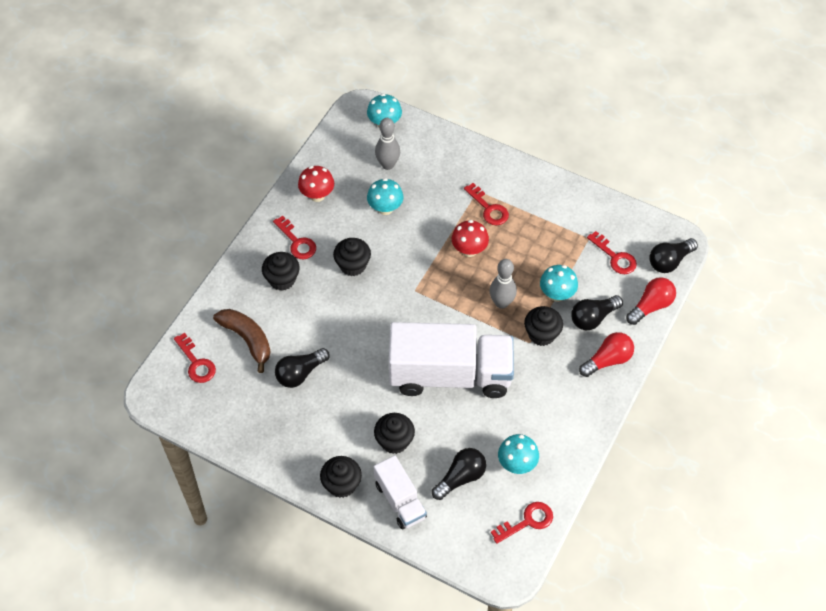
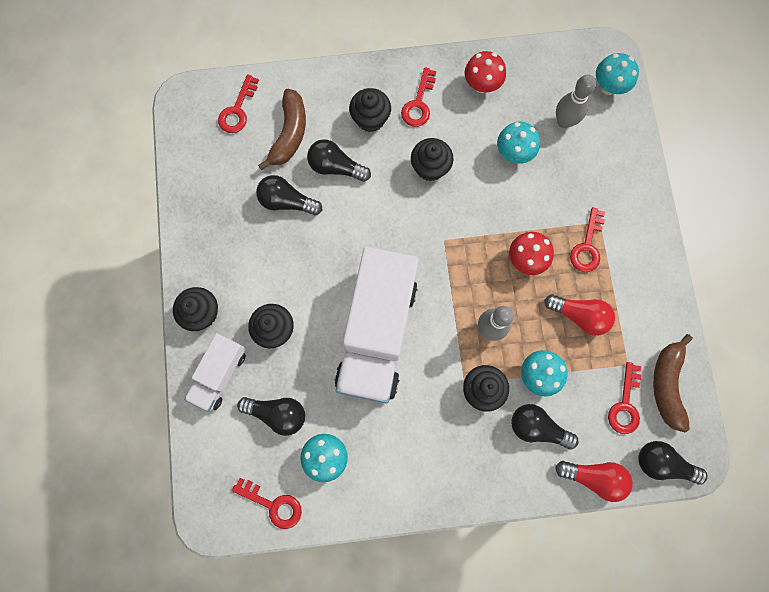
camera: 55 degrees right, 20 degrees up
white truck [389,322,514,398] -> white truck turned 45 degrees clockwise [335,247,419,403]
red light bulb [579,332,634,377] -> red light bulb moved to [544,294,615,336]
none -> black light bulb [307,139,371,182]
none -> brown banana [653,334,693,432]

